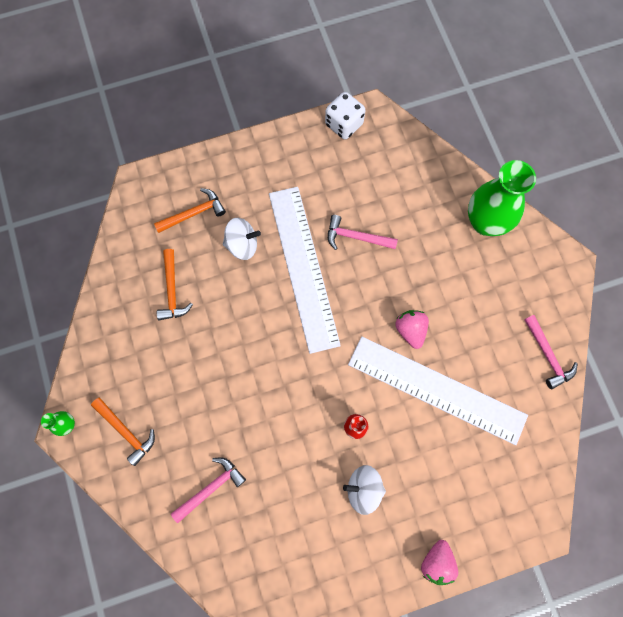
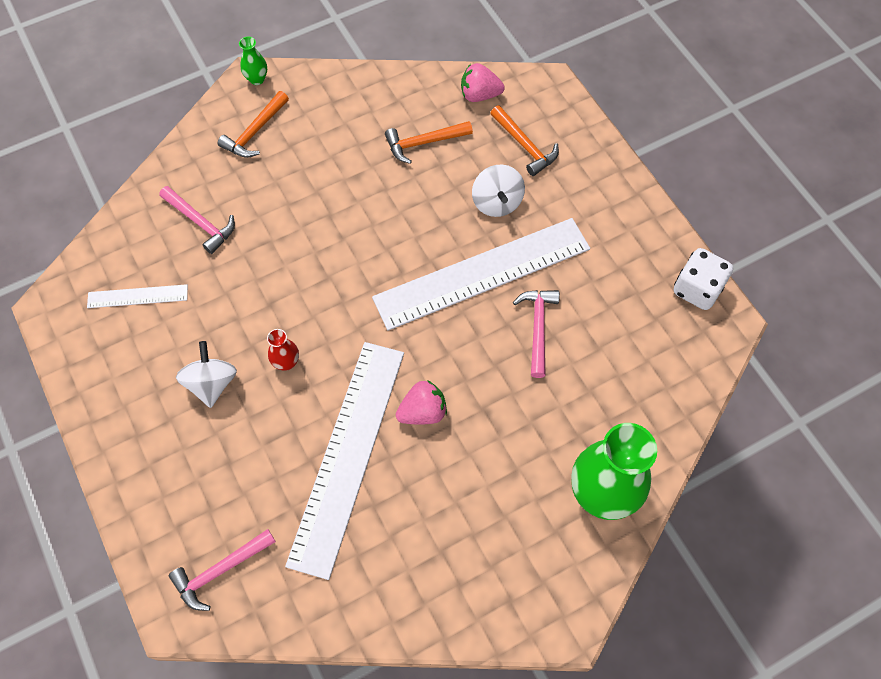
camera: 80 degrees right, 10 degrees down
pink strawberry [421,540,458,585] -> pink strawberry moved to [461,63,505,102]
pink hammer [524,315,578,389] -> pink hammer moved to [169,529,276,611]
none -> white ruler [87,284,188,308]

